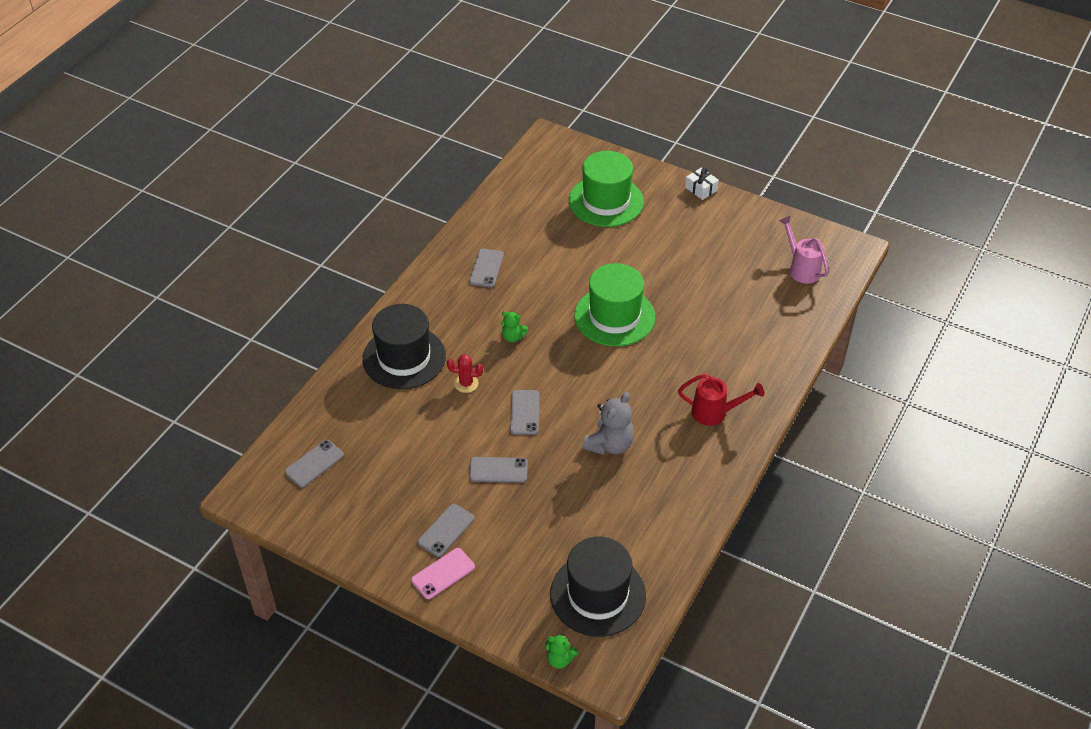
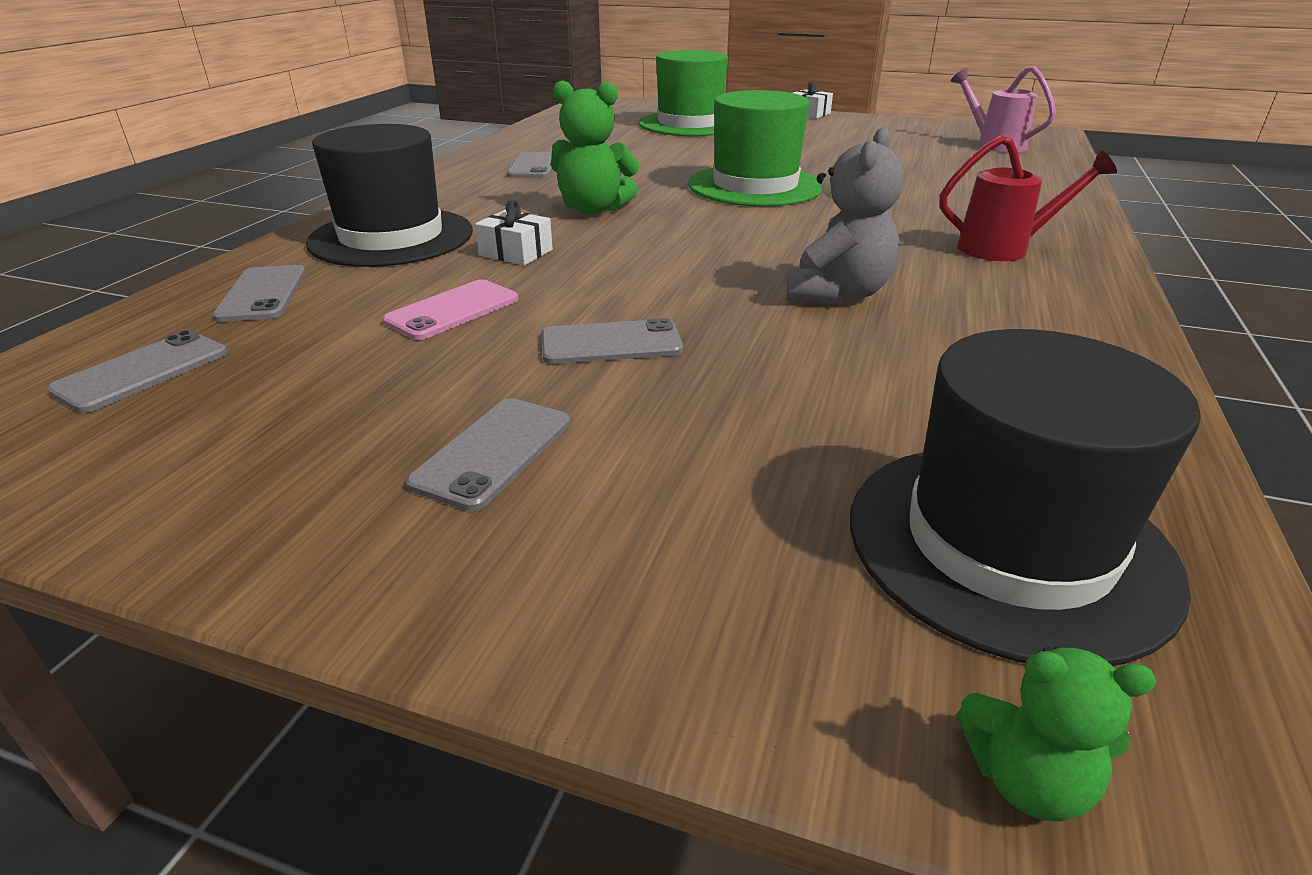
camera: 10 degrees left, 15 degrees down
pink phone [411,548,475,599] -> pink phone moved to [383,279,518,340]
red cactus [447,354,483,393] -> white gift [475,200,553,265]
green teddy bear [501,311,528,342] -> green teddy bear [551,80,639,214], size x1.76
grey phone [510,390,539,435] -> grey phone moved to [213,265,306,322]

